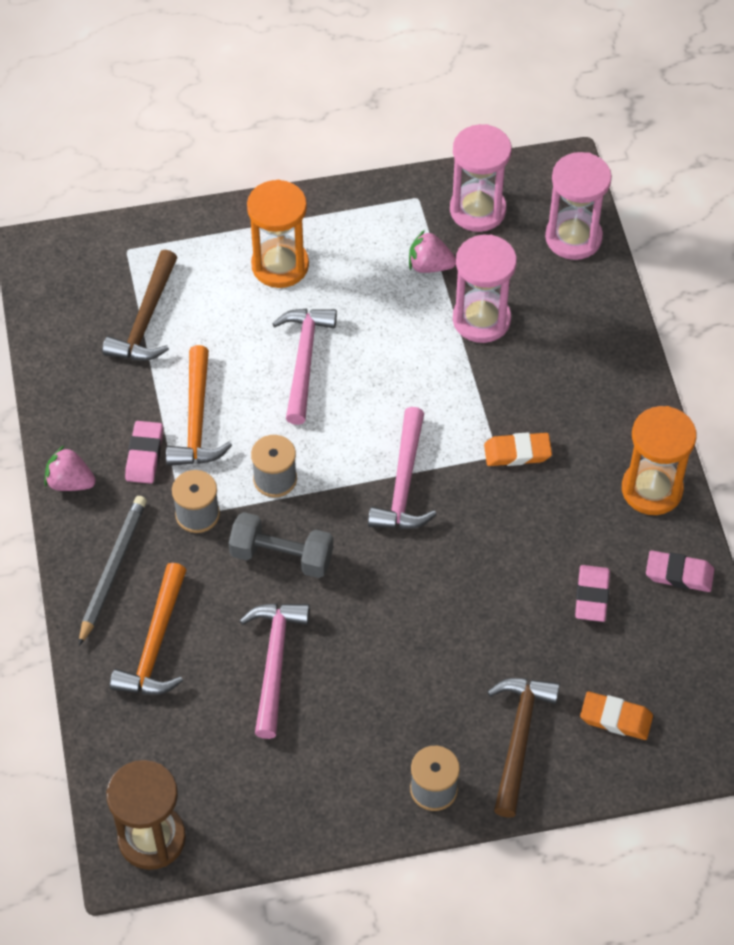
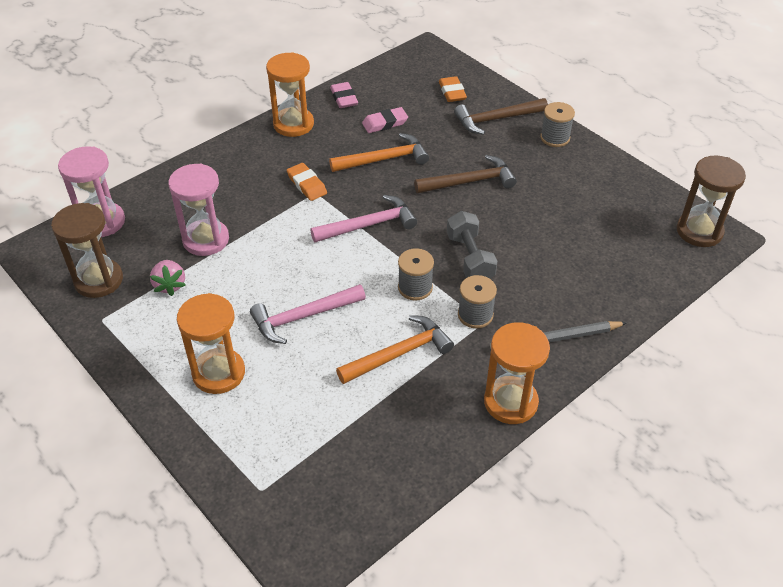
camera: 120 degrees left, 10 degrees down
pink strawberry [45,446,96,491] -> orange hourglass [484,322,550,424]
brown hammer [102,250,178,361] -> brown hammer moved to [414,155,517,193]
orange hammer [110,563,186,695] -> orange hammer moved to [329,133,429,172]
pink eraser [125,421,163,484] -> none
pink hammer [240,603,310,739] -> none
pink hourglass [450,124,512,232] -> brown hourglass [51,203,123,298]

